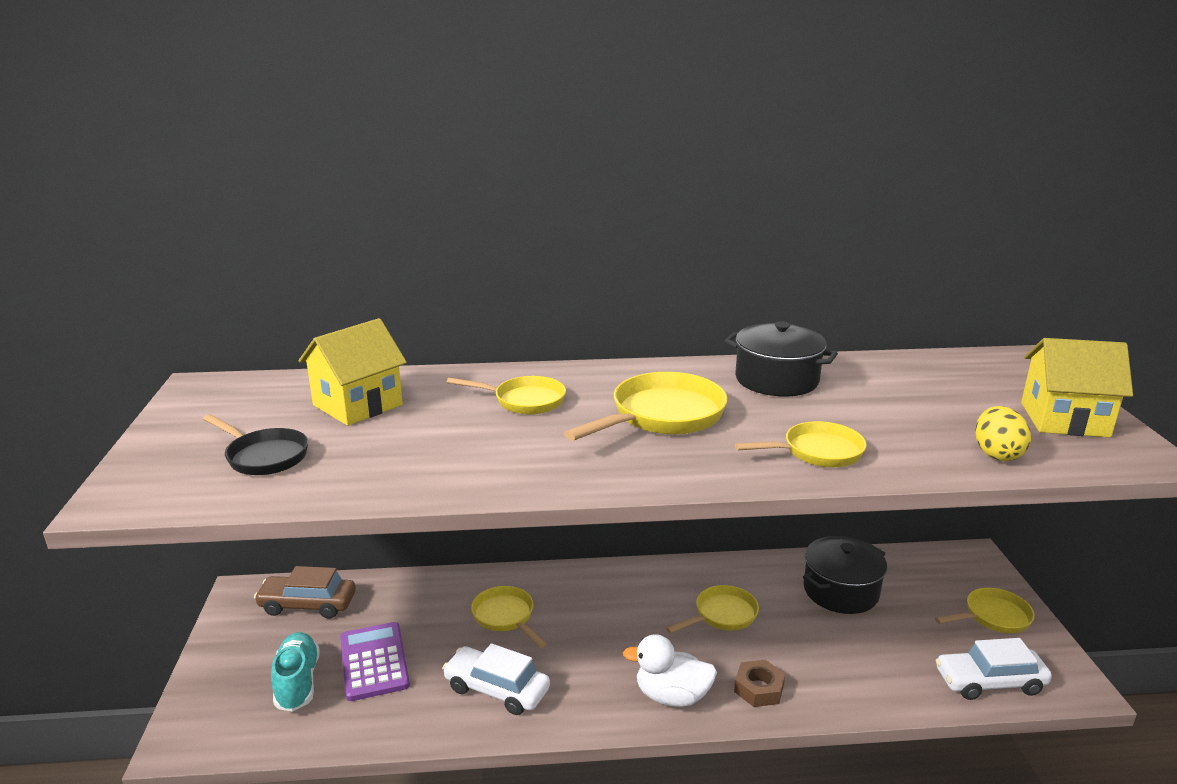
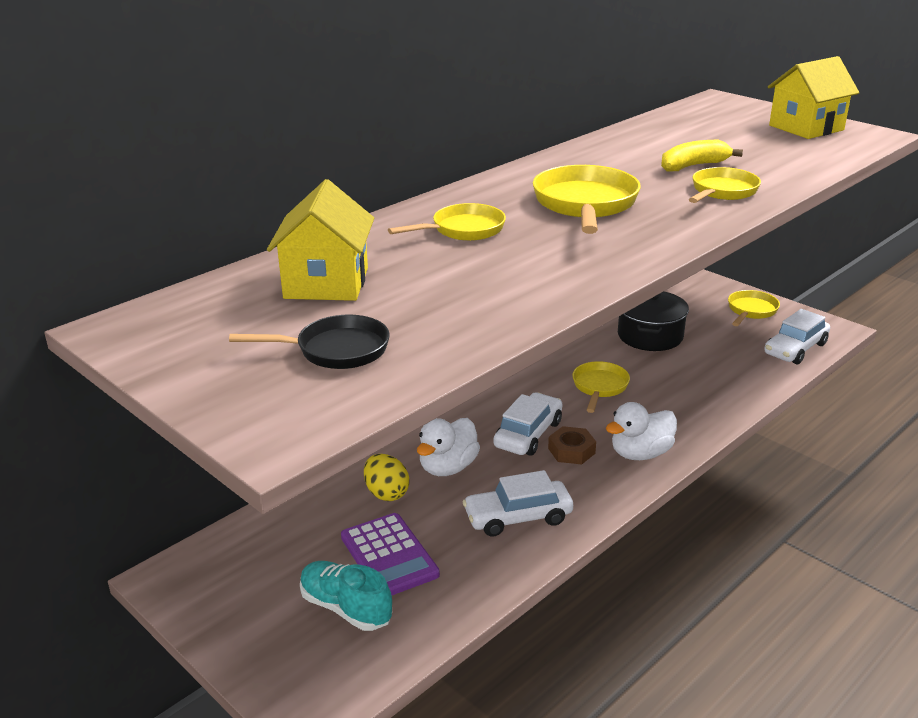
camera: 40 degrees left, 5 degrees up
brown car [254,566,356,619] -> none
purple calculator [340,622,410,701] -> purple calculator turned 150 degrees counterclockwise [341,513,440,595]
yellow pan [471,586,546,648] -> white duck [417,418,480,476]
black pot [725,321,838,396] -> none
brown nut [734,660,785,707] -> brown nut moved to [548,426,596,464]
yellow egg [975,406,1031,461] -> yellow egg moved to [364,454,409,501]
none -> white car [493,393,563,456]
none -> yellow banana [661,140,743,172]

